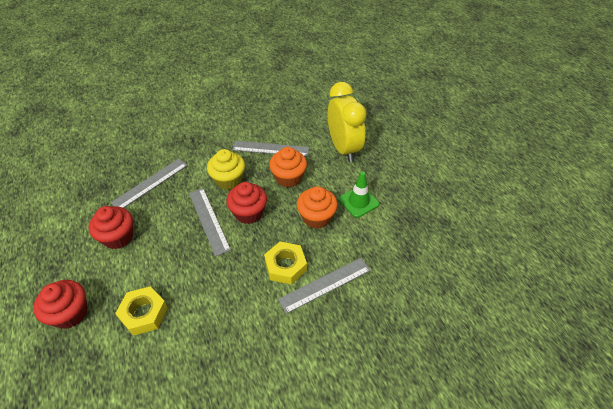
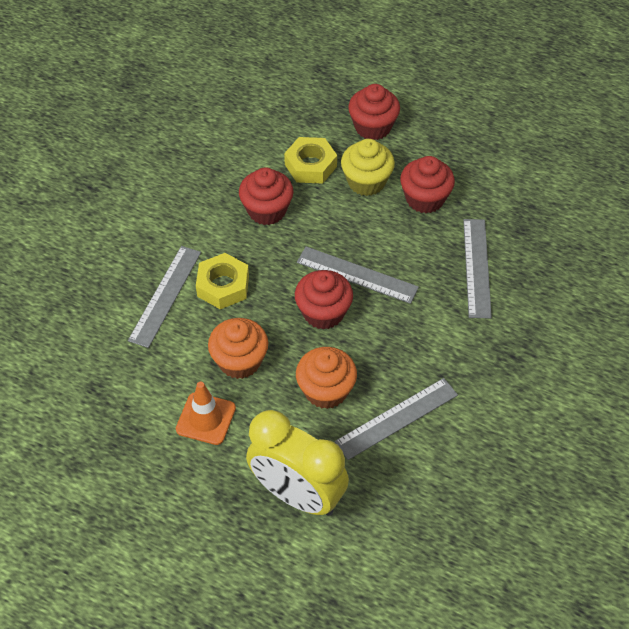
camera: 140 degrees right, 5 degrees up
yellow cupcake [207,149,245,190] -> yellow cupcake moved to [341,139,395,196]
green traffic cone [339,172,379,218] -> orange traffic cone [176,382,236,445]
none -> red cupcake [239,167,294,225]

